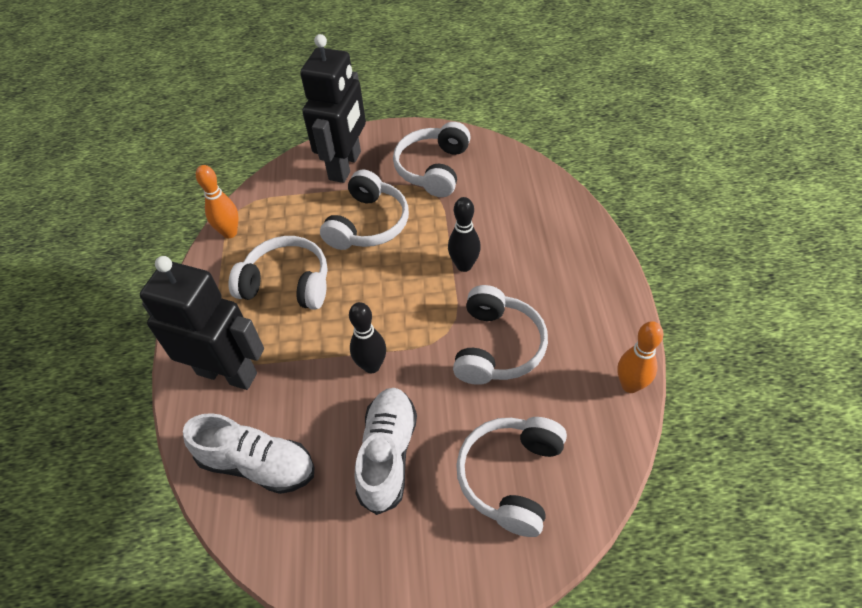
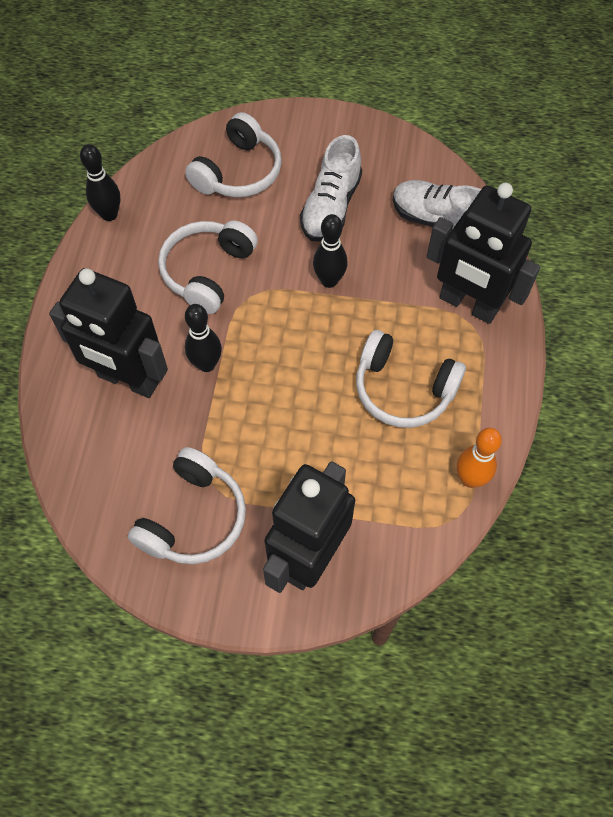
camera: 170 degrees left, 10 degrees up
white headphones [320,170,409,250] -> none
orange bowling pin [617,321,664,393] -> black bowling pin [80,144,120,221]
none -> black robot [49,268,168,398]

